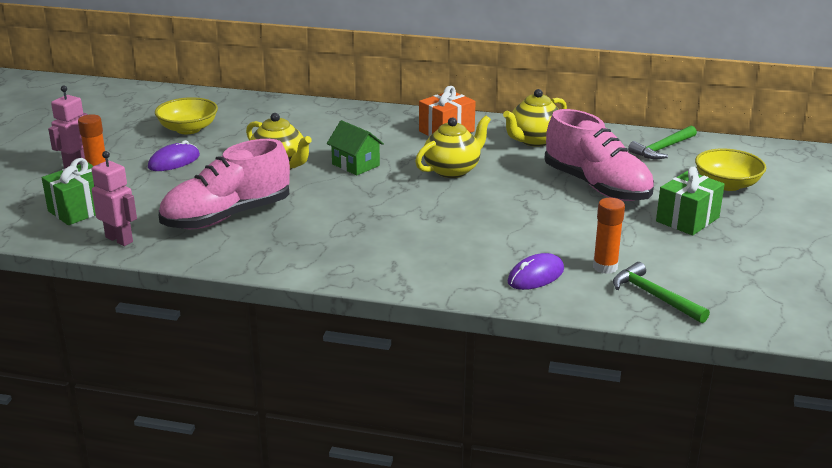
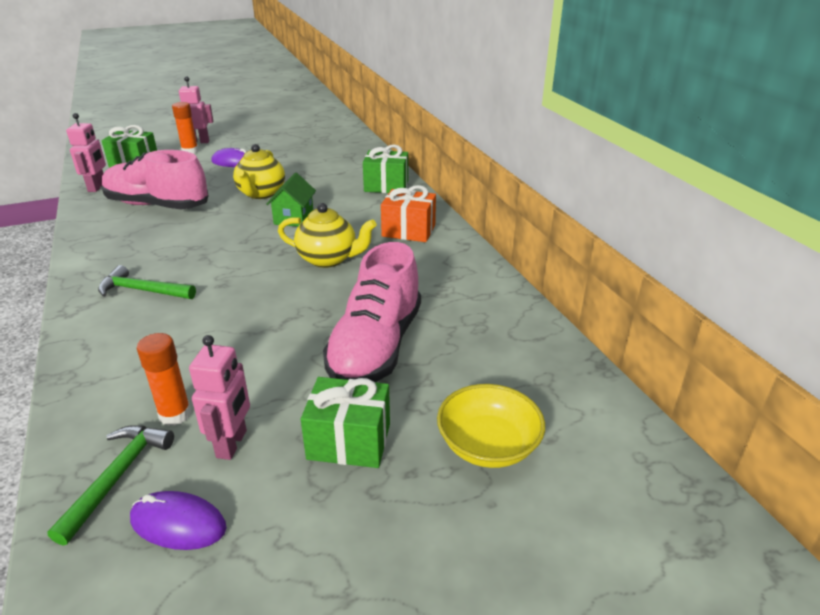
camera: 55 degrees right, 5 degrees up
yellow bowl [155,97,218,134] -> none
yellow teapot [503,89,567,147] -> none
purple mouse [507,253,564,290] -> purple mouse moved to [130,491,227,550]
green hammer [628,126,697,159] -> green hammer moved to [98,265,196,299]
none -> pink robot [189,335,250,460]
none -> green gift [363,145,408,193]

